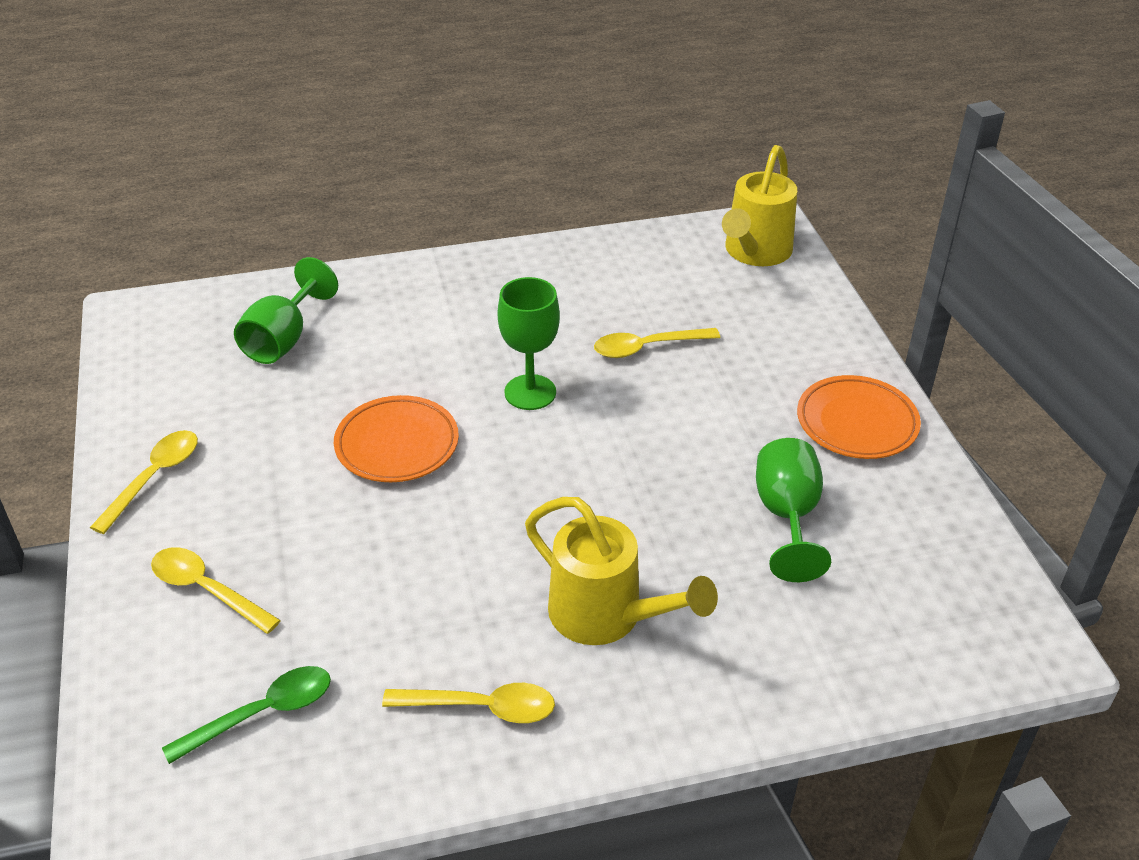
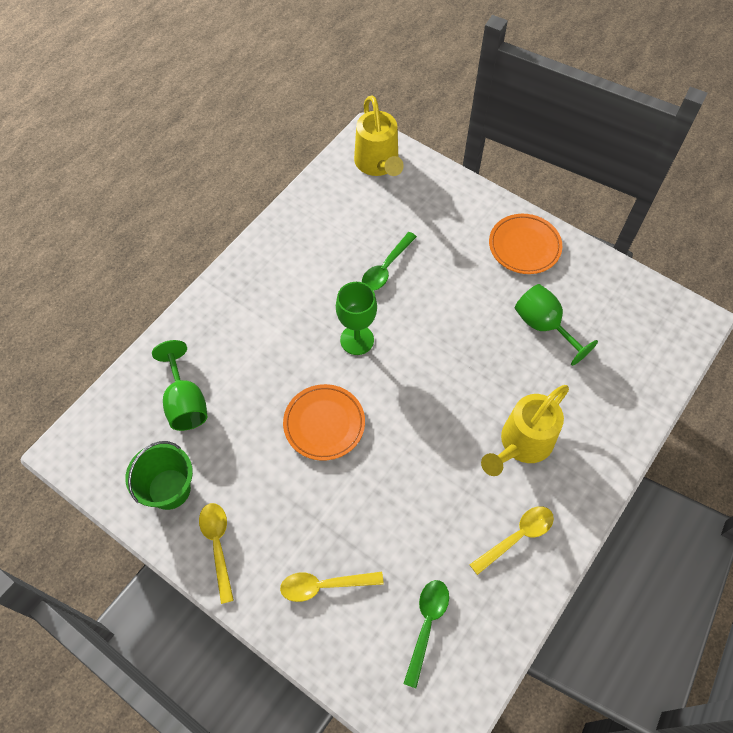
camera: 40 degrees left, 20 degrees up
yellow watering can [525,497,718,645] -> yellow watering can turned 135 degrees clockwise [481,385,569,476]
yellow spoon [594,328,720,358] -> green spoon [362,232,417,291]
none -> green bucket [125,441,193,510]

